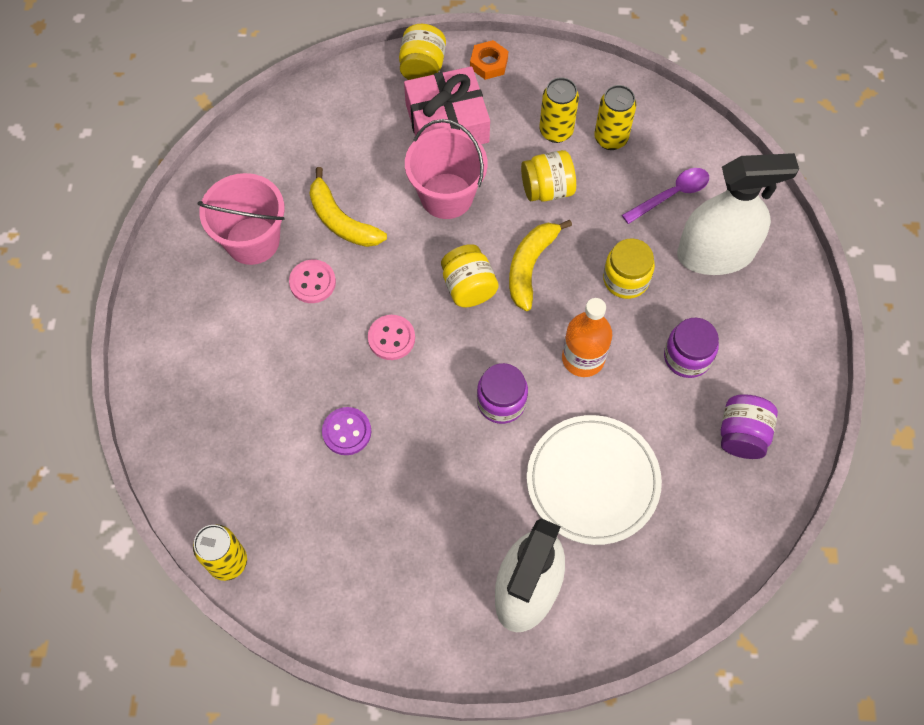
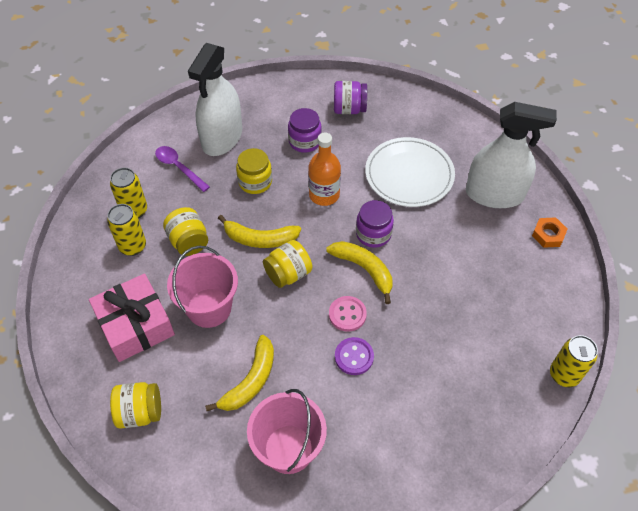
camera: 105 degrees left, 10 degrees down
pink button [289,260,336,303] -> none
purple button [322,407,371,455] -> purple button moved to [335,337,374,375]
yellow jar [399,24,446,80] -> yellow jar moved to [110,382,161,429]
orange nut [470,40,508,80] -> orange nut moved to [532,217,567,248]
white spray bottle [677,153,799,275] -> white spray bottle turned 135 degrees counterclockwise [188,43,242,156]
none -> yellow banana [326,241,393,304]

